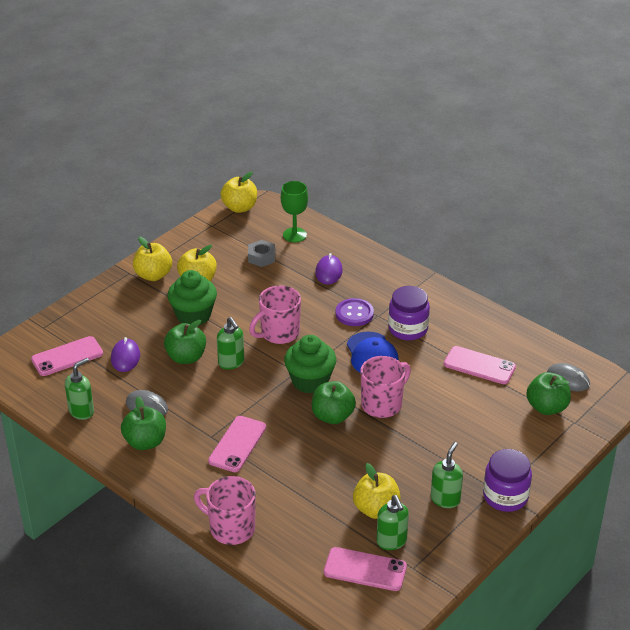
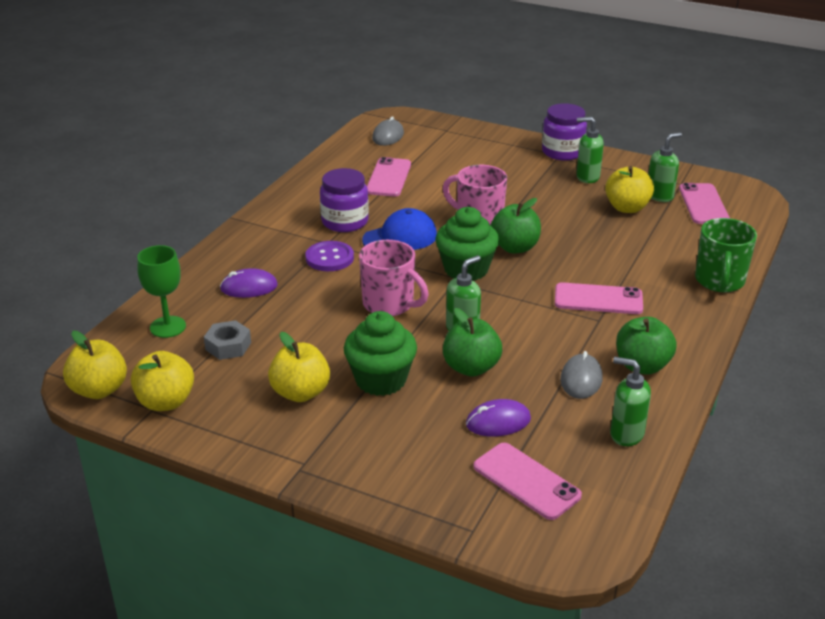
camera: 105 degrees left, 5 degrees down
yellow apple [133,237,172,281] -> yellow apple moved to [131,351,194,411]
pink mug [194,476,256,545] -> green mug [695,218,757,292]
green apple [526,372,571,415] -> none

